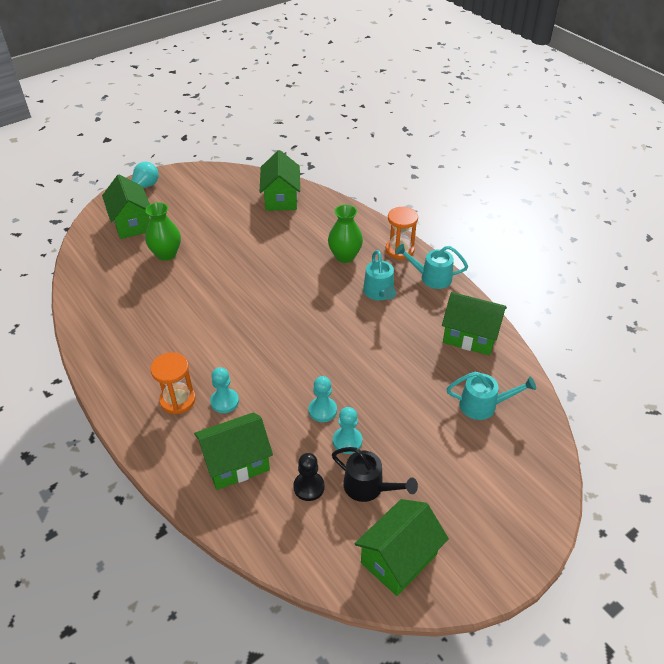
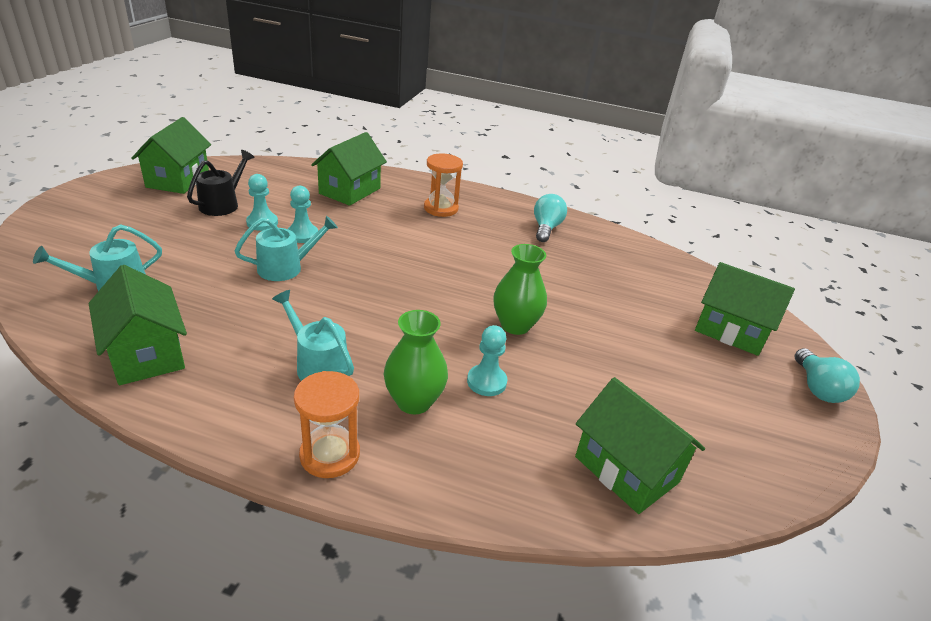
camera: 140 degrees right, 10 degrees down
green vase [145,202,181,261] -> green vase moved to [493,244,547,335]
turquoise pawn [210,367,239,413] -> turquoise pawn moved to [467,325,507,396]
black pawn [293,453,325,501] -> none
black watering can [332,447,418,502] -> black watering can turned 120 degrees clockwise [187,150,254,216]
turquoise watering can [395,244,468,289] -> turquoise watering can moved to [235,216,338,281]
green house [442,292,507,356] -> green house turned 75 degrees clockwise [89,265,187,385]
none -> turquoise light bulb [534,194,567,242]

